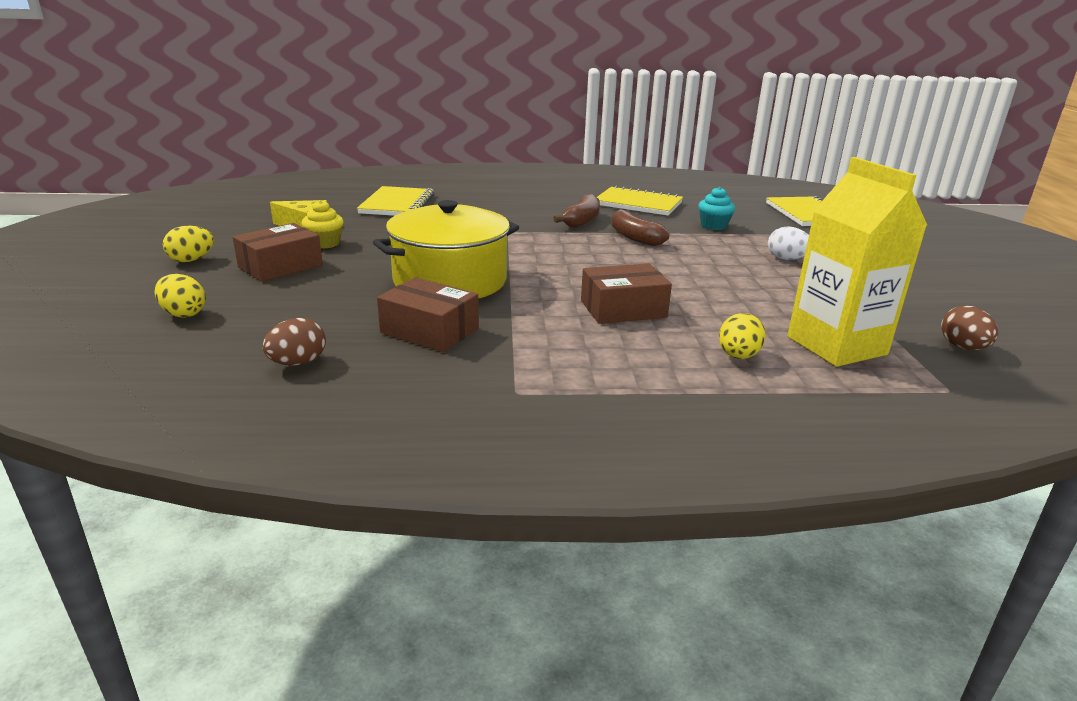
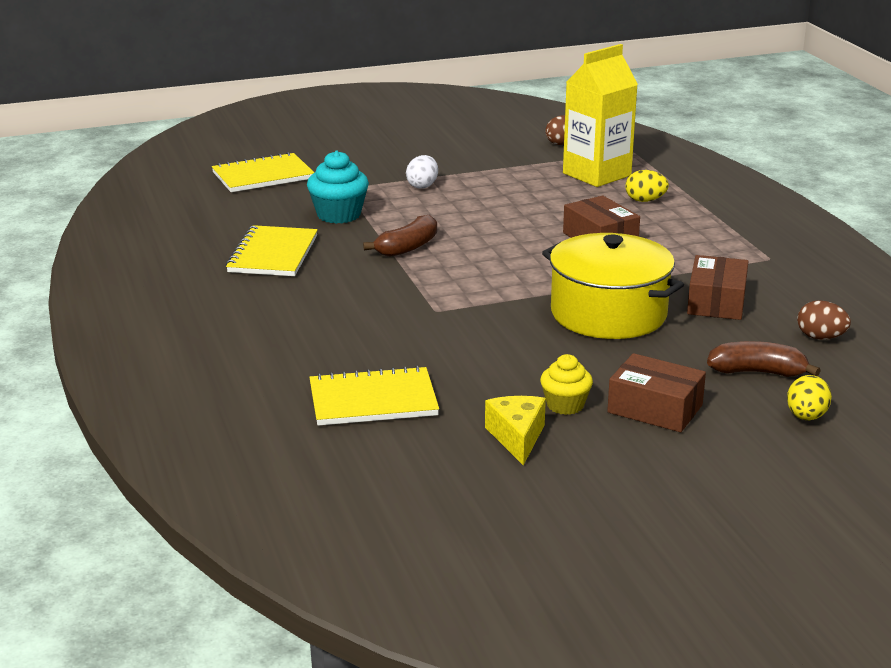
camera: 105 degrees left, 0 degrees up
yellow egg [163,226,214,262] -> none
brown banana [553,194,600,228] -> brown banana moved to [707,341,821,377]
turquoise cupcake [698,187,735,230] -> turquoise cupcake [307,151,369,224], size x1.53

